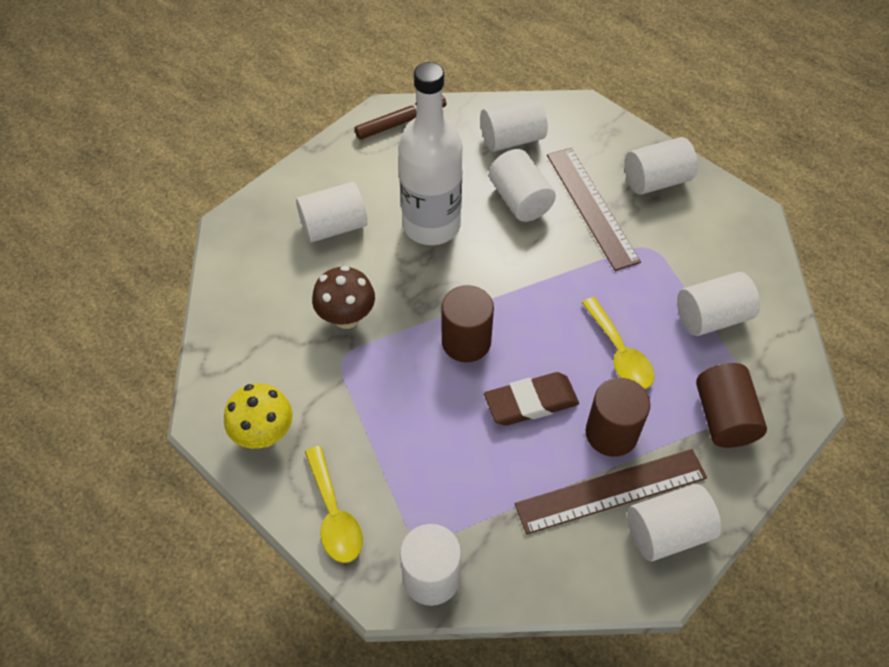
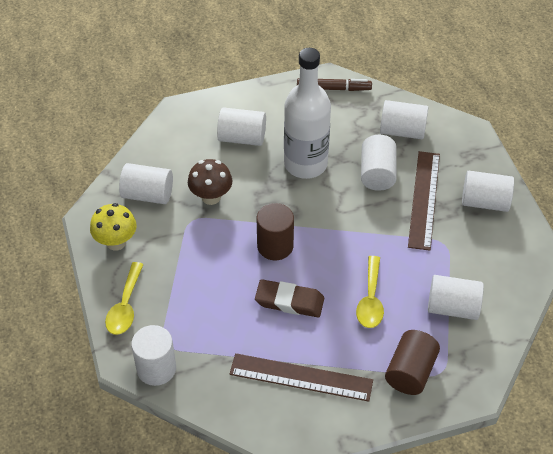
camera: 30 degrees right, 5 degrees down
brown cylinder [585,378,651,457] -> none
white cylinder [627,484,722,561] -> white cylinder moved to [119,163,173,204]

